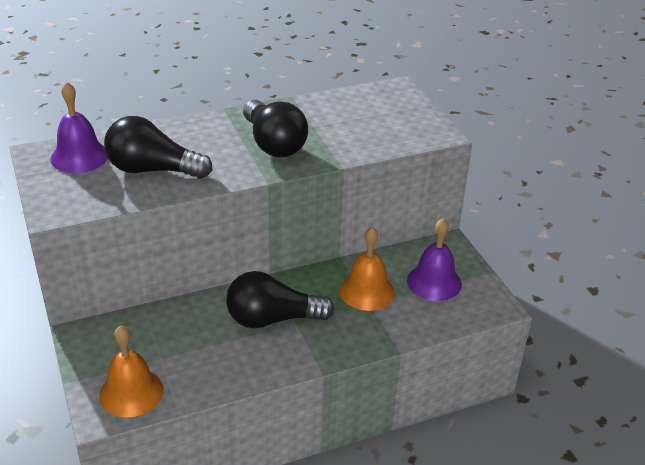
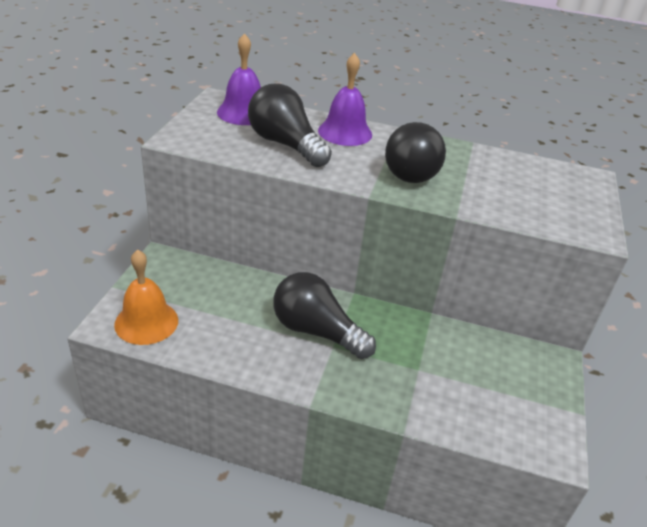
camera: 35 degrees right, 0 degrees up
orange bell [339,227,395,311] -> none
purple bell [407,218,462,301] -> purple bell moved to [318,53,372,146]

